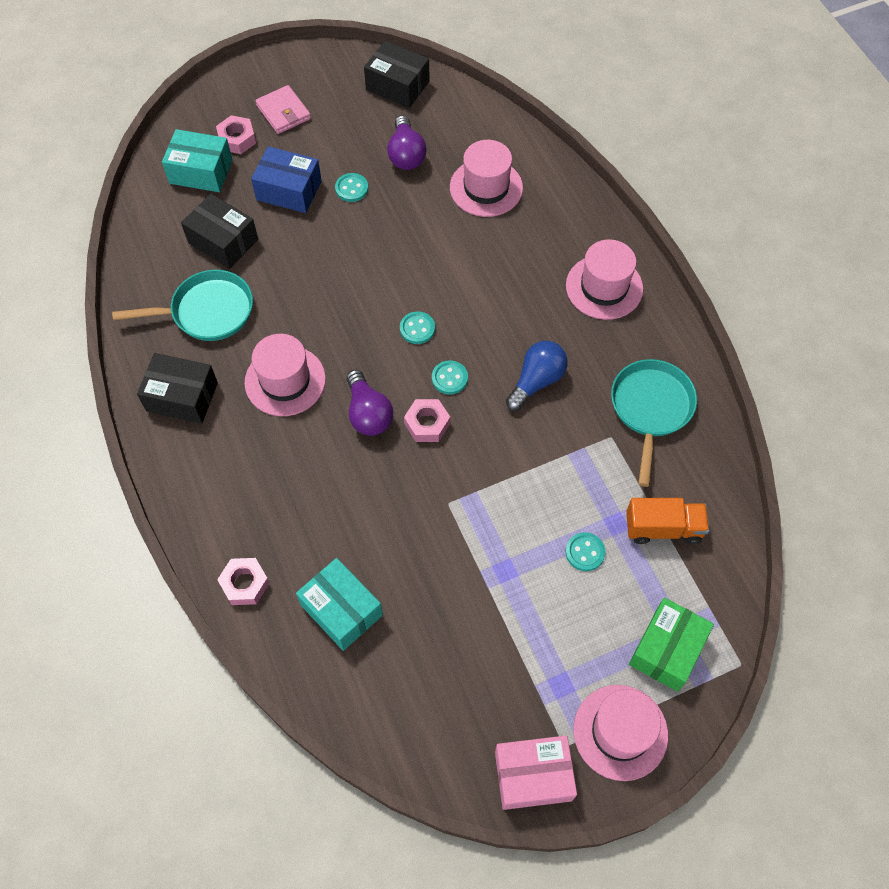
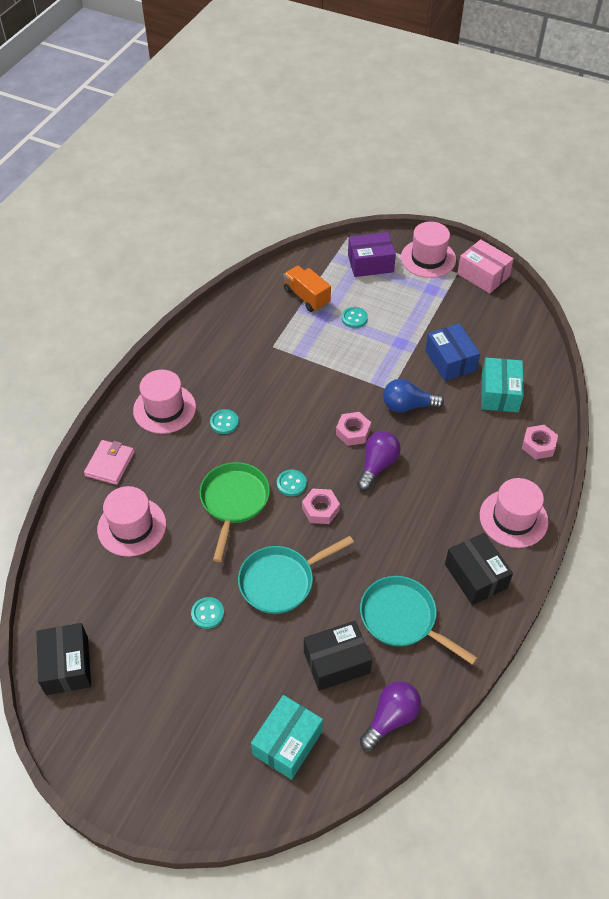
camera: 130 degrees left, 10 degrees down
turquoise box [162,129,233,192] -> turquoise box turned 60 degrees clockwise [251,695,323,780]
black box [181,194,258,269] -> black box turned 75 degrees clockwise [304,621,372,691]
pink nut [216,115,256,154] -> pink nut moved to [302,489,340,524]
pink hat [244,334,326,416] -> pink hat moved to [480,478,548,548]
blue box [251,146,322,213] -> blue box moved to [425,323,480,381]
pink wallet [256,85,311,134] -> pink wallet moved to [84,440,134,485]
purple light bulb [387,116,427,170] -> purple light bulb moved to [360,681,421,750]
turquoise button [432,361,468,394] -> turquoise button moved to [210,409,239,434]
blue light bulb [506,341,568,411] -> blue light bulb moved to [383,379,444,413]
turquoise pan [611,359,697,487] -> turquoise pan moved to [238,536,354,614]
green box [629,598,714,692] -> purple box [348,232,396,277]
none -> green pan [200,462,270,562]

